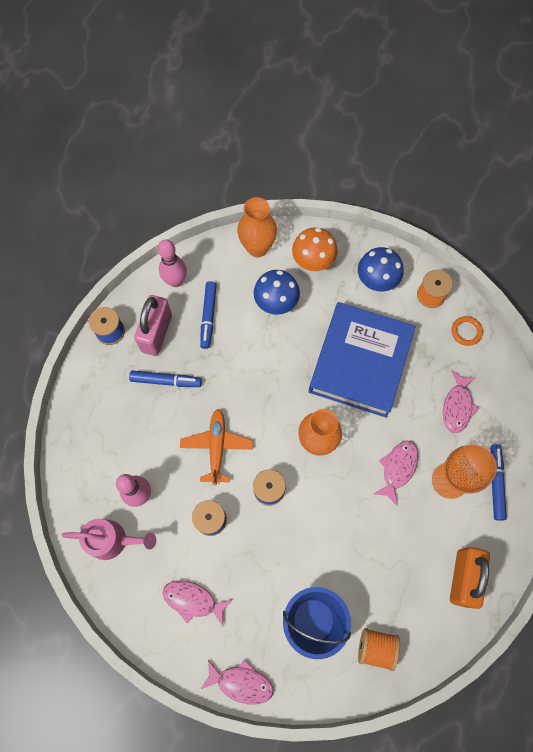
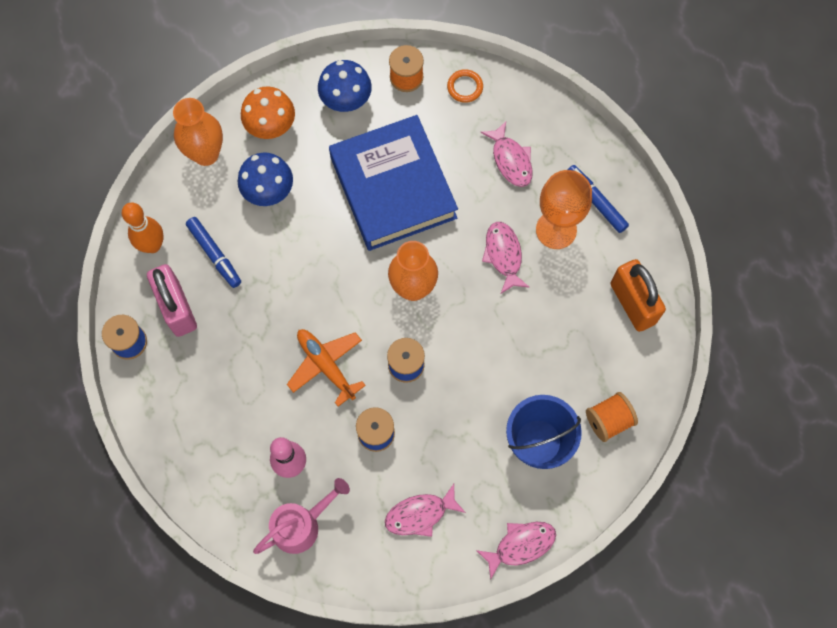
camera: 40 degrees left, 0 degrees up
blue marker [129,371,202,387] -> none
pink bowling pin [158,239,187,287] -> orange bowling pin [122,203,164,253]

